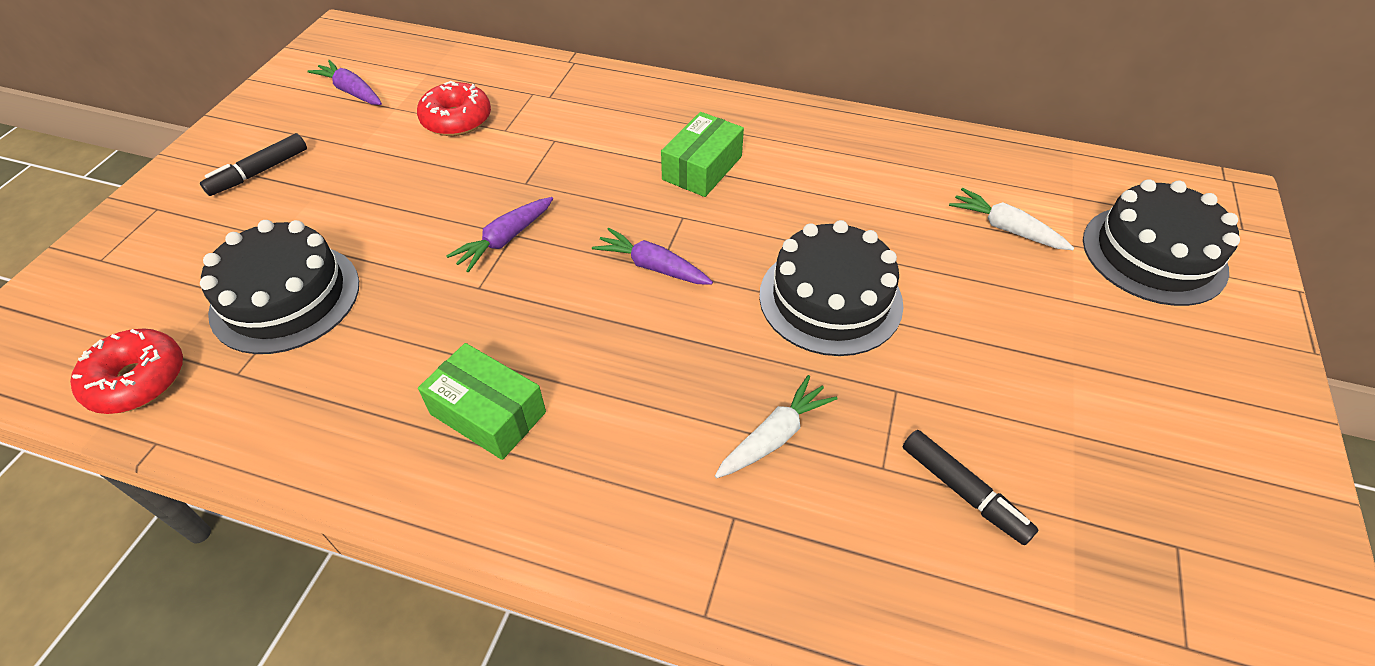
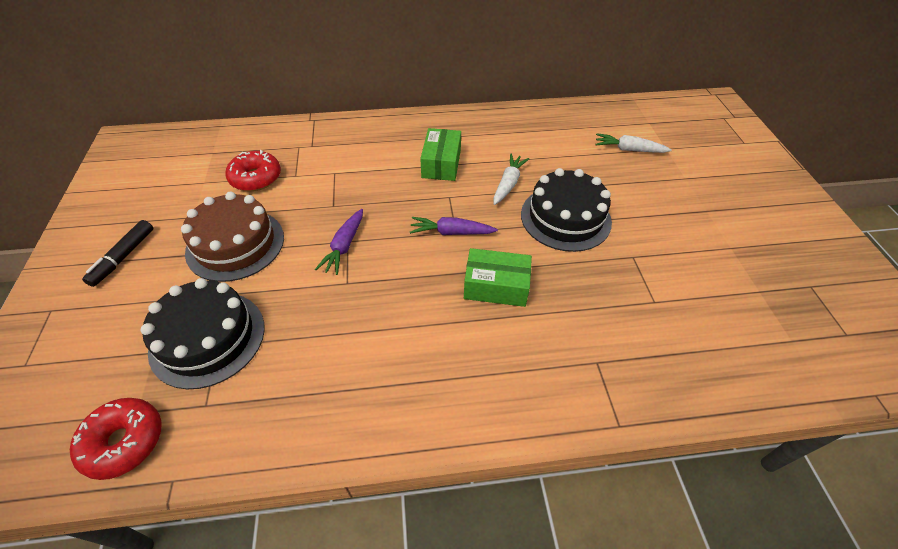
camera: 25 degrees left, 0 degrees up
purple carrot [307,60,382,105] -> none
green box [418,343,546,460] -> green box moved to [464,248,532,307]
white carrot [715,375,838,478] -> white carrot moved to [494,154,529,205]
black marker [903,430,1039,545] -> none
black cake [1083,179,1240,306] -> none
none -> brown cake [181,192,284,282]

